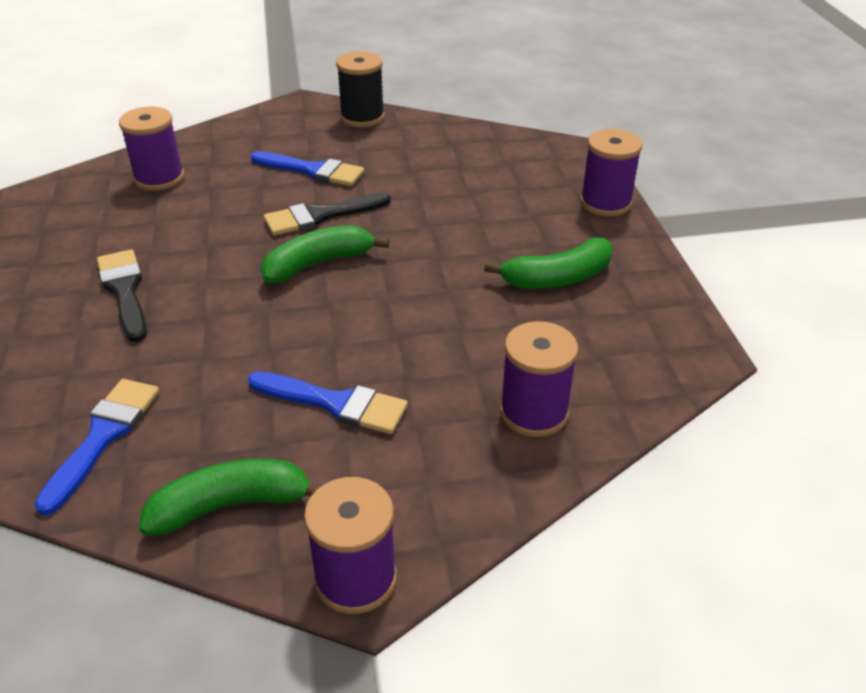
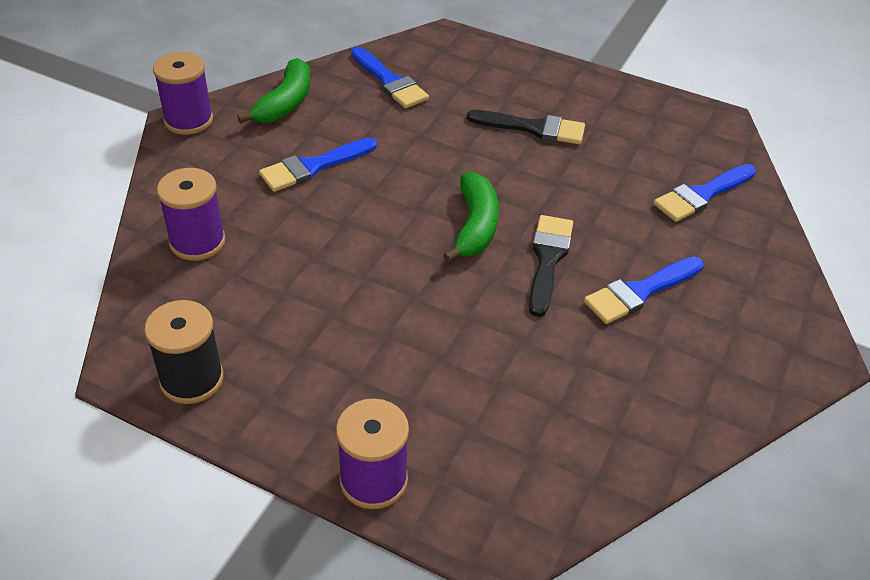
camera: 125 degrees right, 5 degrees up
purple spool [119,107,184,191] -> blue brush [654,164,756,222]
black spool [336,52,385,127] -> black spool moved to [144,300,224,404]
green banana [484,237,613,289] -> none

